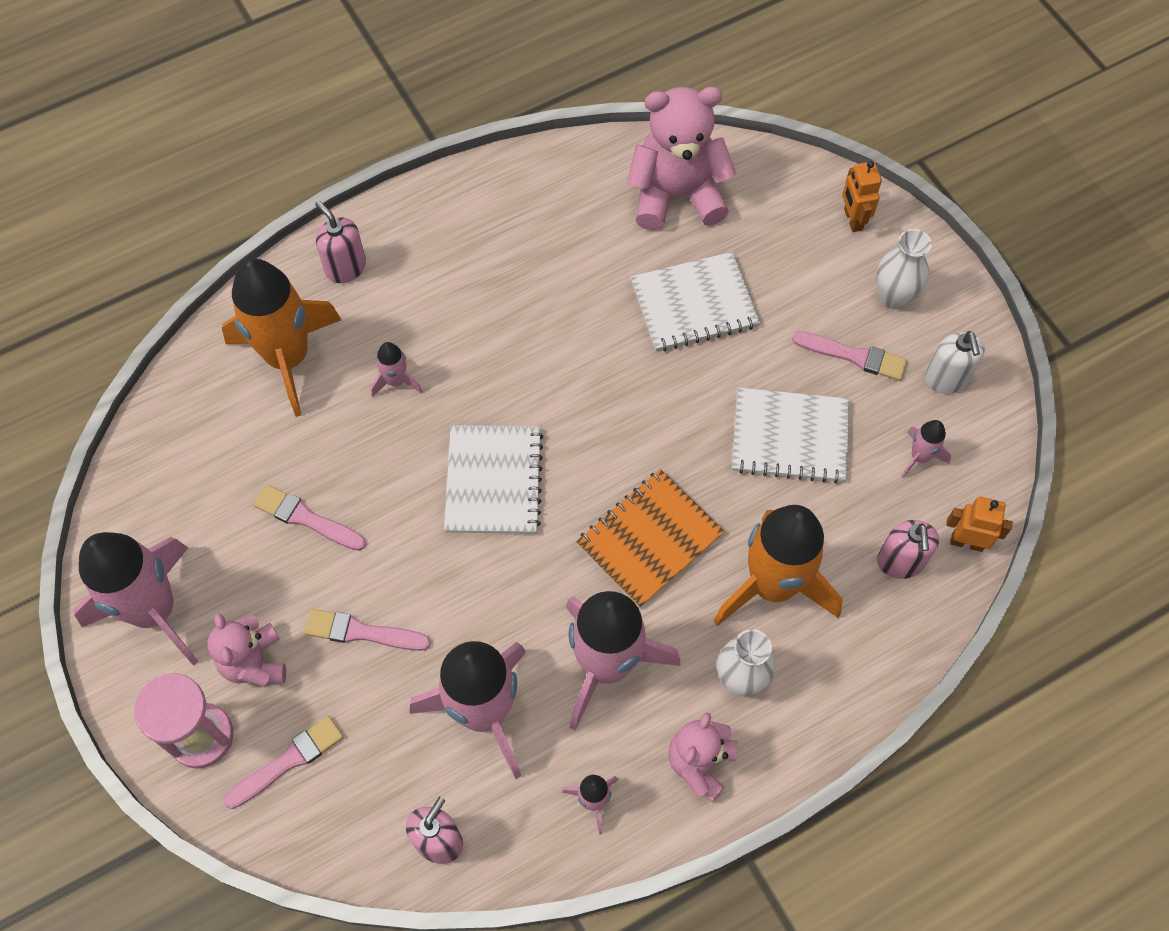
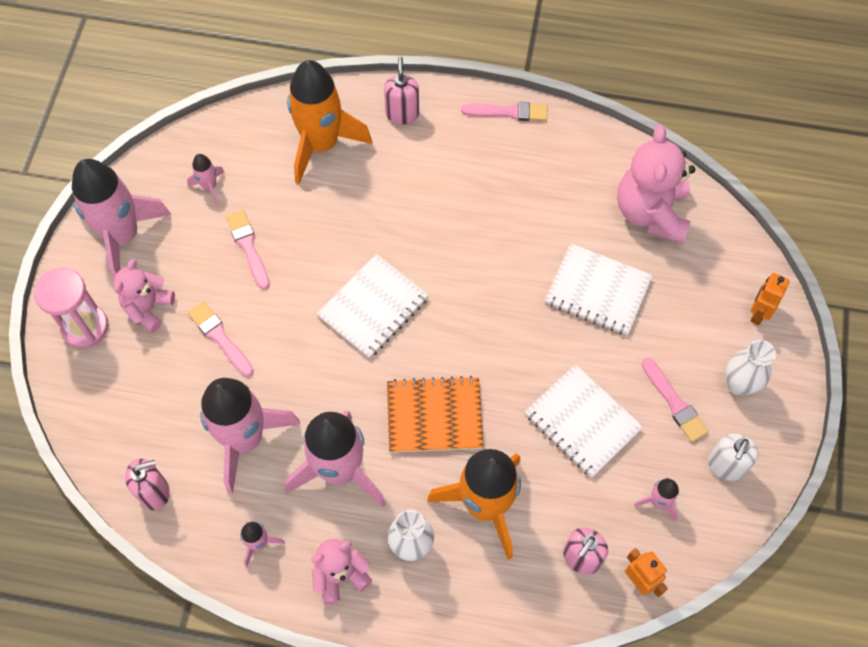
camera: 40 degrees right, 0 degrees up
pink brush [223,716,344,809] -> pink brush moved to [461,102,547,121]
pink rocket [371,342,423,397] -> pink rocket moved to [187,154,224,205]
pink teddy bear [627,87,736,230] -> pink teddy bear turned 120 degrees counterclockwise [617,125,695,244]

